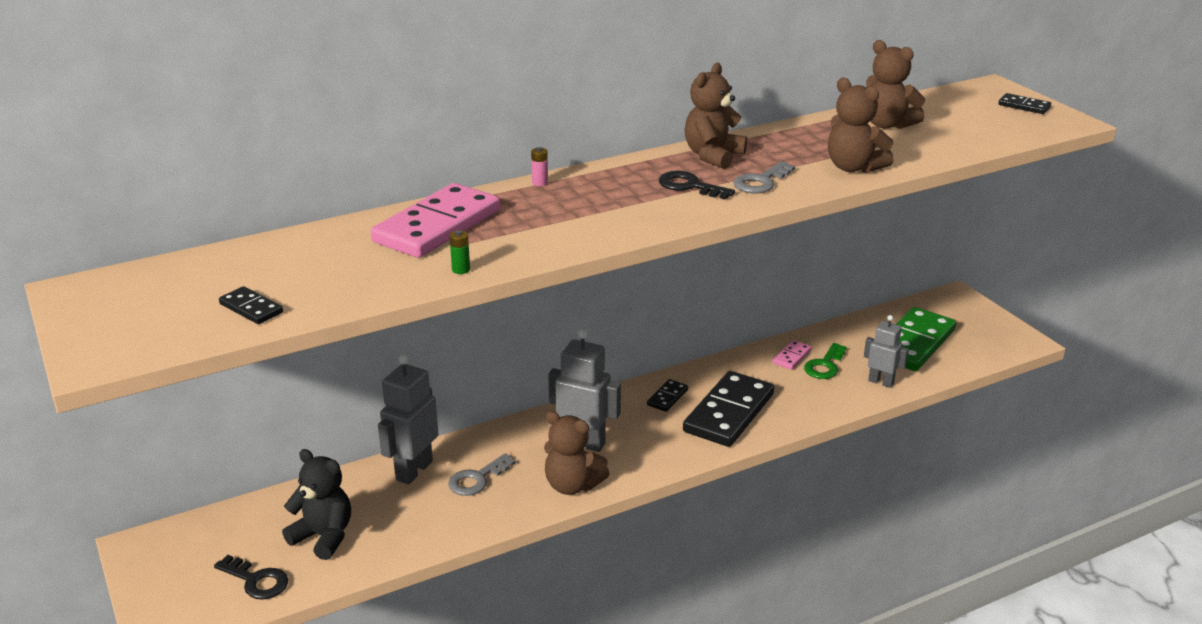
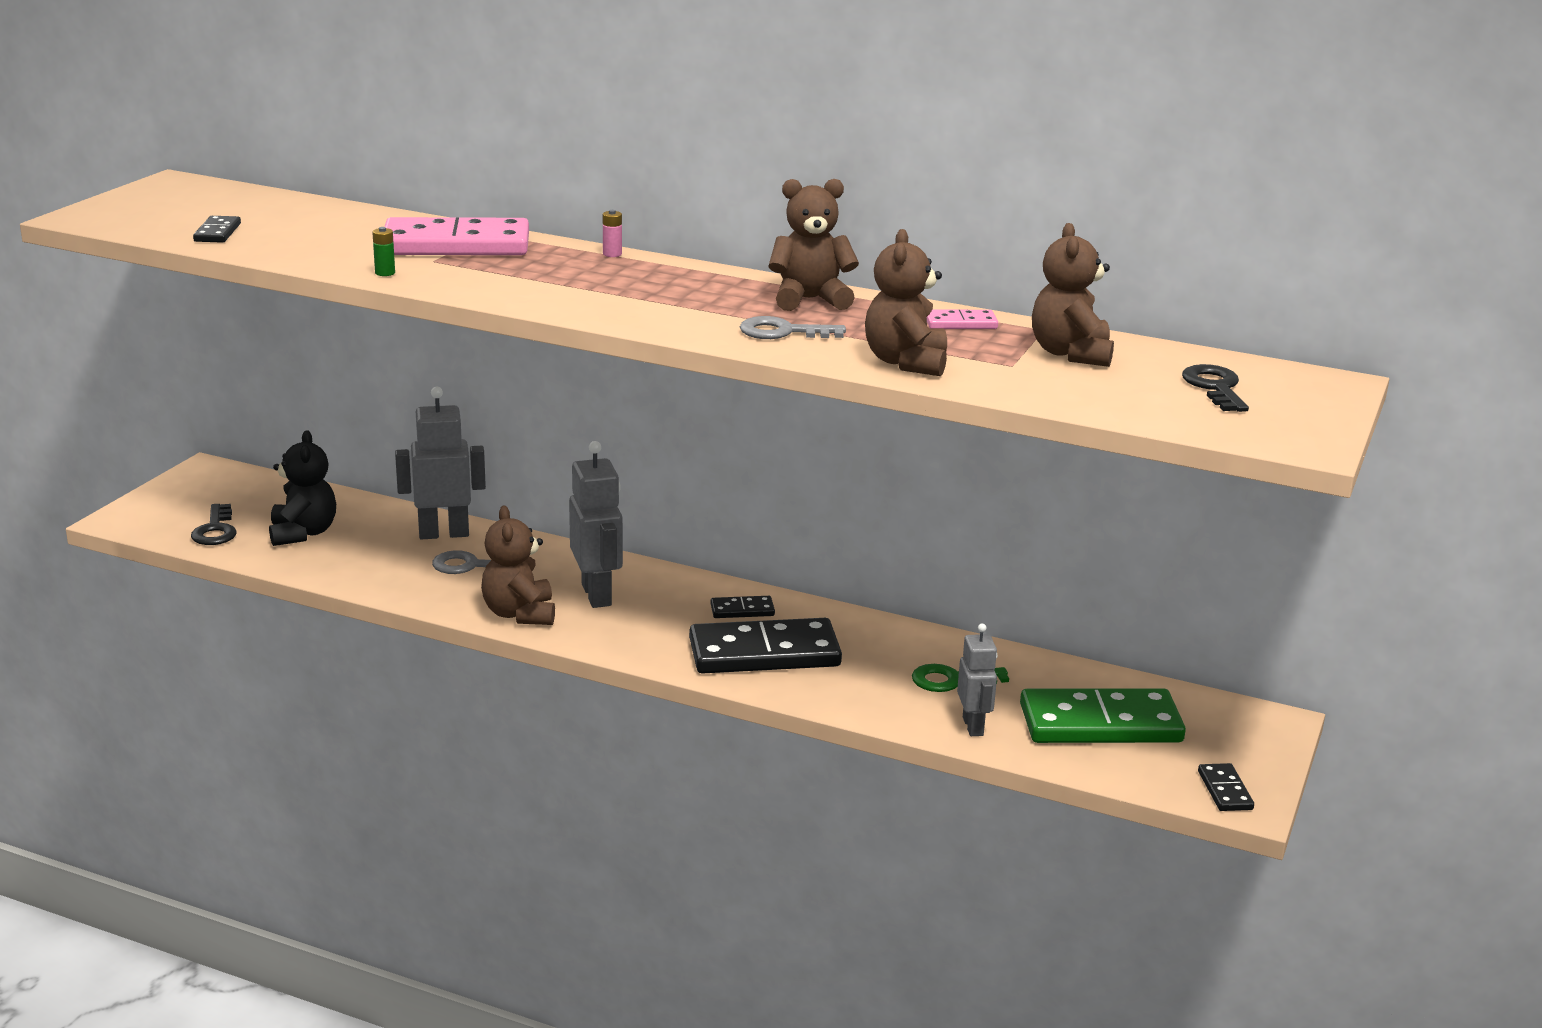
camera: 50 degrees right, 5 degrees down
black key [659,171,735,200] -> black key moved to [1182,364,1249,412]
pink domino [773,340,812,370] -> pink domino moved to [927,310,998,329]
black domino [998,93,1051,114] -> black domino moved to [1198,763,1254,811]

